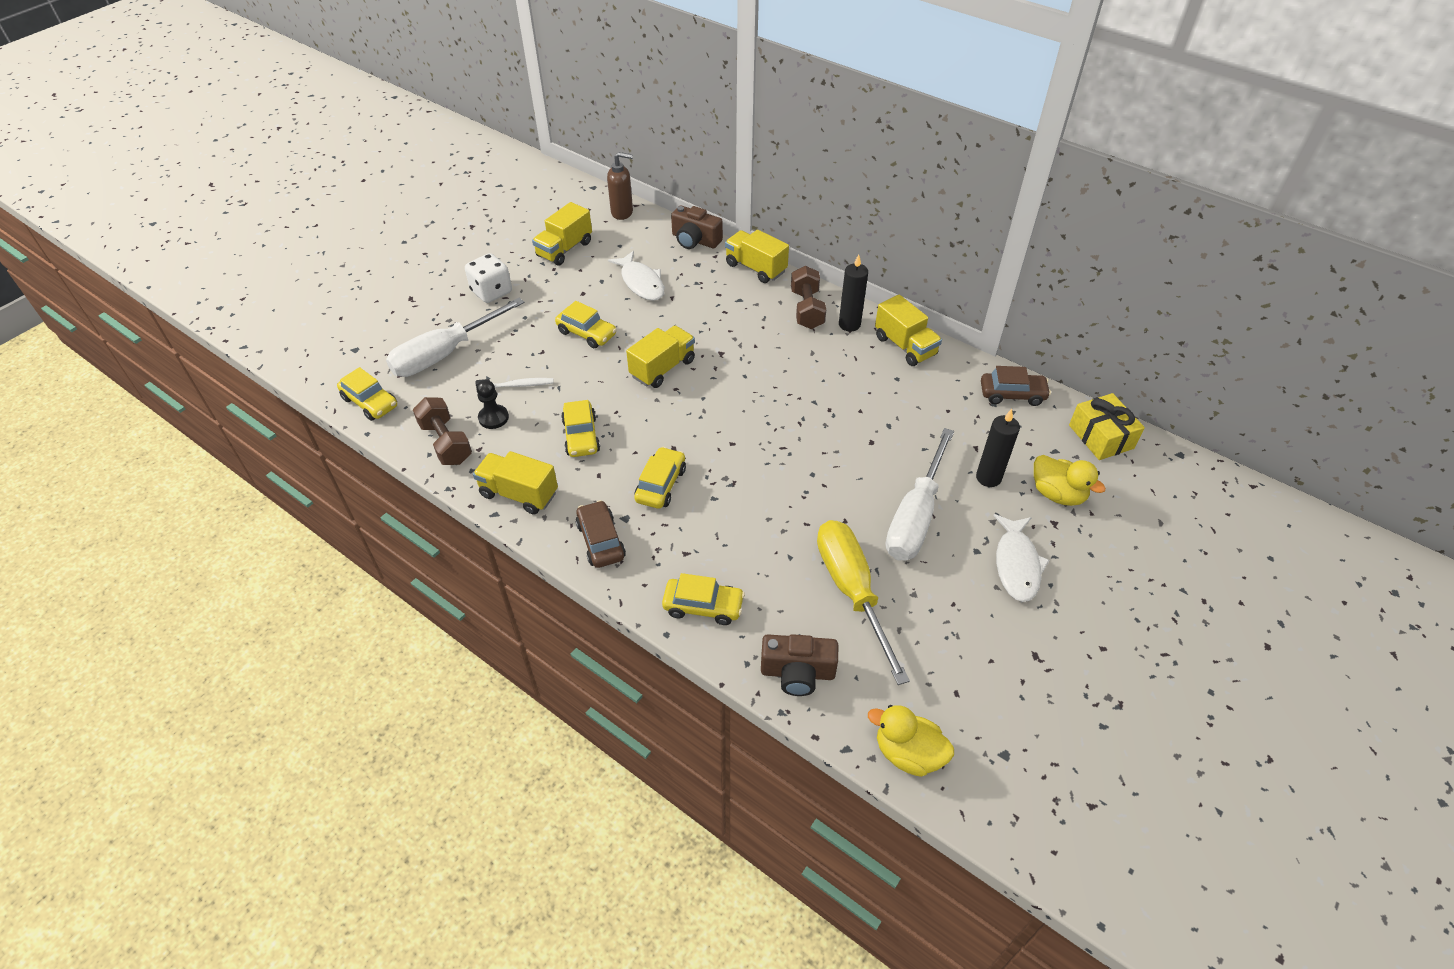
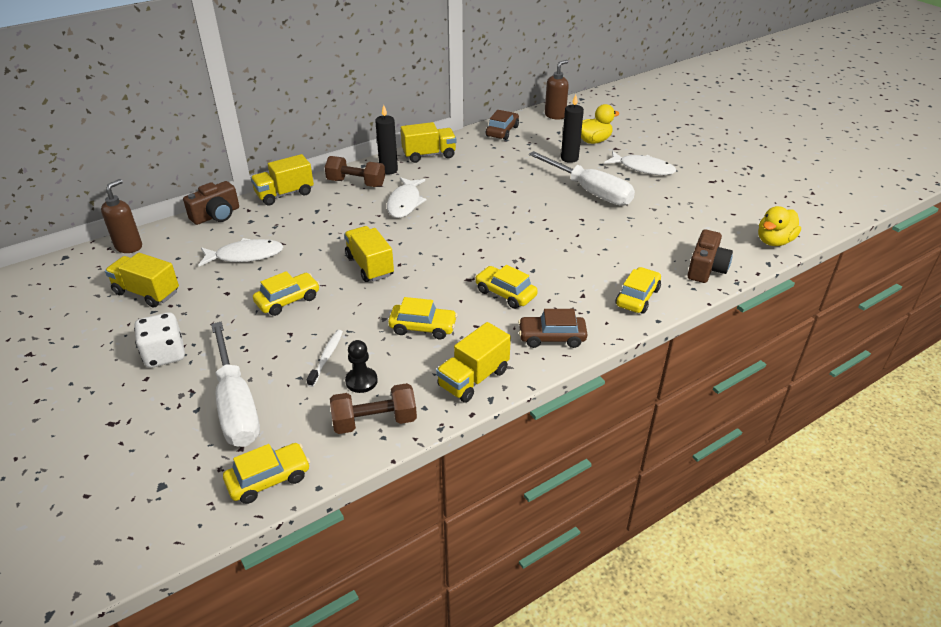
camera: 70 degrees left, 10 degrees down
yellow truck [532,202,592,266] -> yellow truck turned 150 degrees clockwise [105,253,179,308]
yellow screwdriver [817,520,910,685] -> none
yellow gift [1069,393,1145,460] -> brown soap dispenser [545,60,569,120]
none -> white fish [387,177,426,218]

